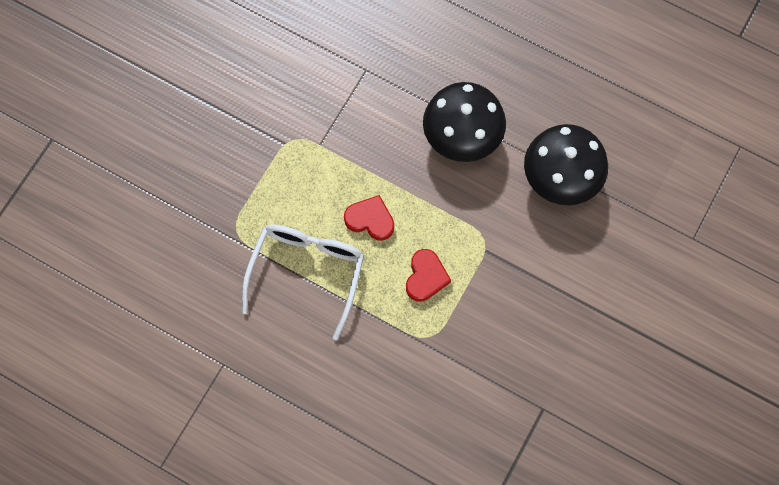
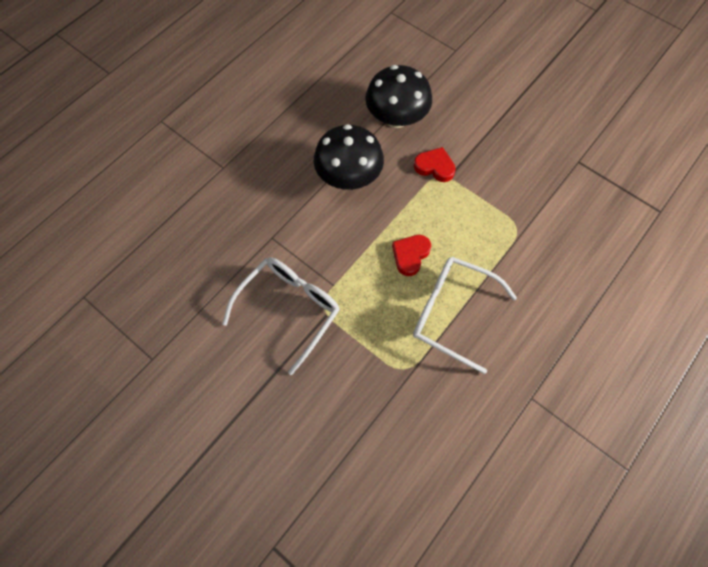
camera: 80 degrees left, 5 degrees down
red heart [406,249,451,302] -> red heart moved to [414,147,456,182]
none -> white glasses [222,257,340,375]

